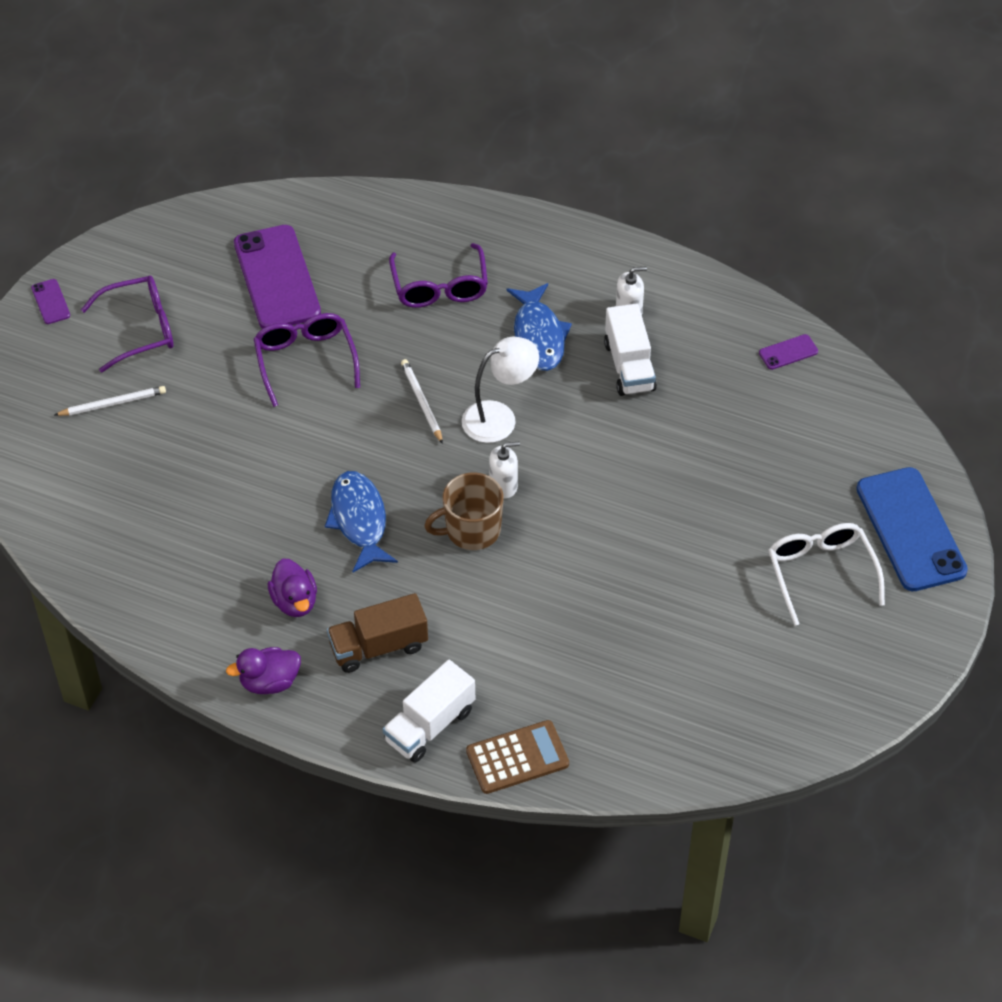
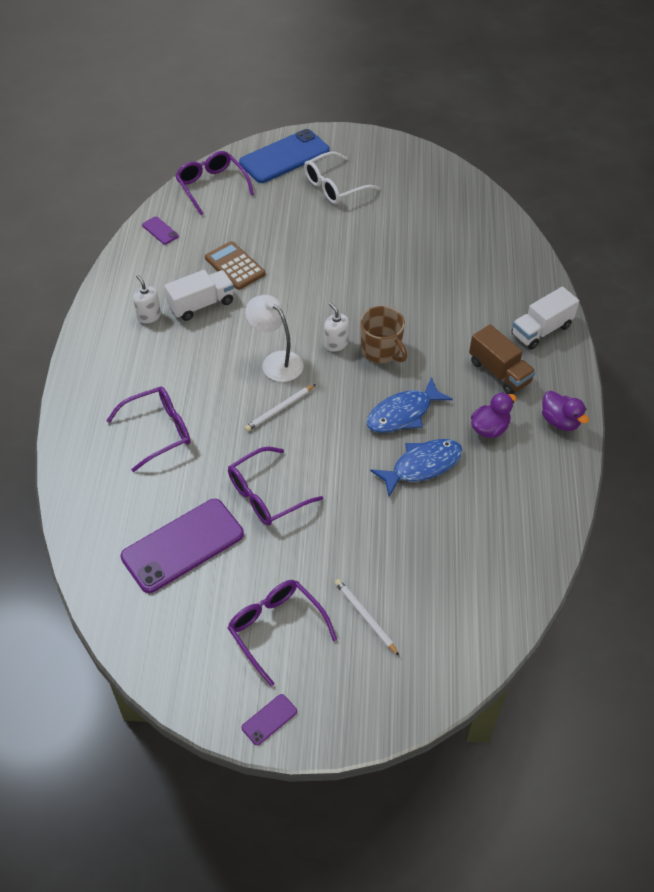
camera: 110 degrees left, 0 degrees up
white truck [383,660,475,763] -> white truck turned 120 degrees clockwise [511,287,579,350]
brown calculator [466,720,569,794] -> brown calculator moved to [205,241,266,290]
blue fish [507,283,572,371] -> blue fish moved to [370,439,463,497]
none -> purple glasses [175,151,254,215]

